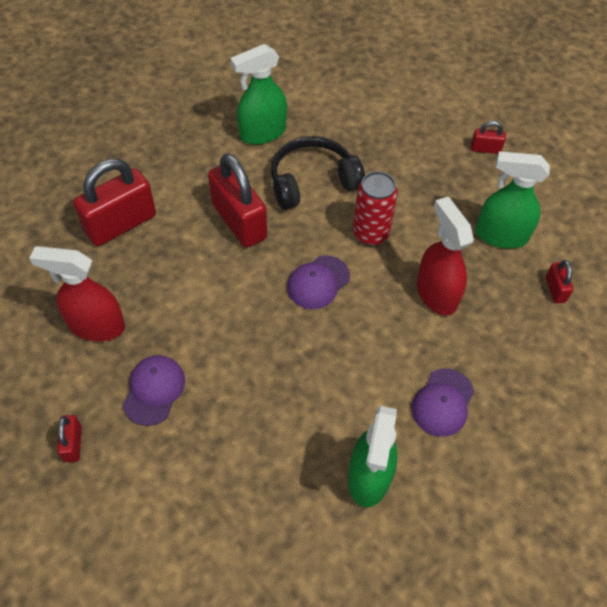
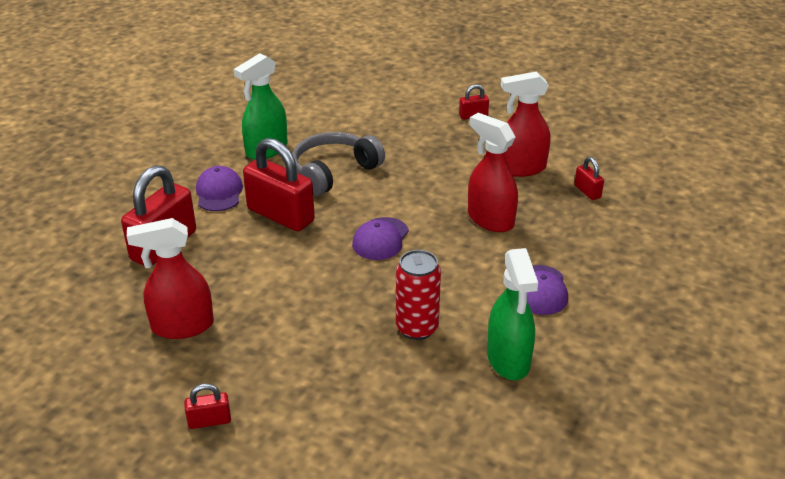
camera: 20 degrees left, 20 degrees down
red padlock [57,415,82,462] -> red padlock turned 75 degrees counterclockwise [184,383,231,429]
purple cap [122,355,185,426] -> purple cap moved to [196,166,243,211]
black headphones [271,136,365,210] -> grey headphones [292,132,385,196]
red can [353,171,398,245] -> red can moved to [396,250,441,340]
green spray bottle [476,151,550,249] -> red spray bottle [501,71,551,177]

